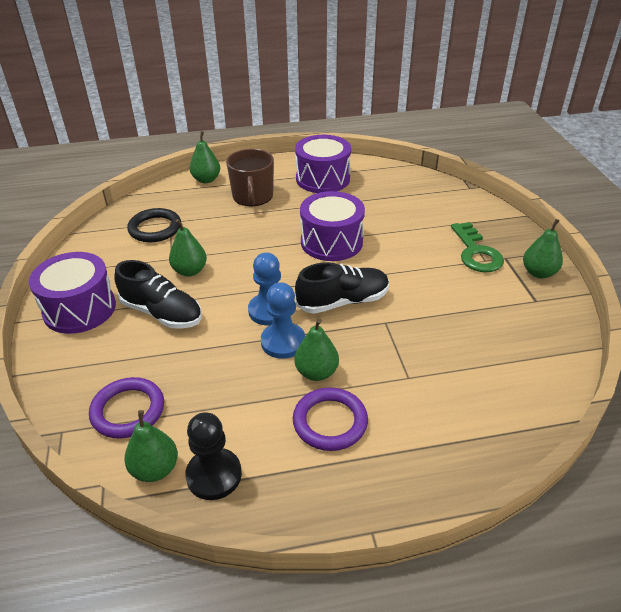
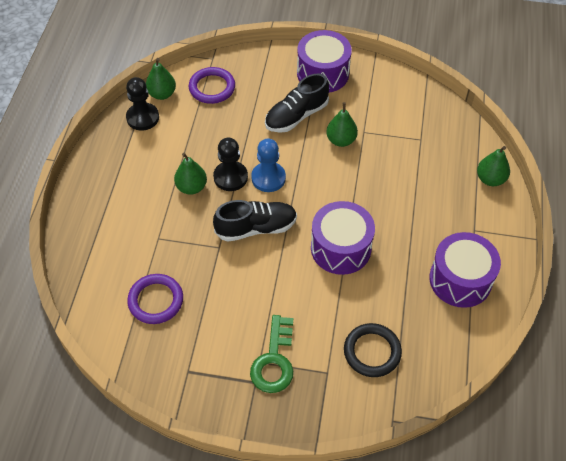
camera: 110 degrees right, 15 degrees up
black ring [127,208,181,242] -> black ring moved to [344,323,402,377]
brown mug [226,149,274,206] -> none
blue pawn [261,282,305,359] -> black pawn [213,138,248,191]
purple ring [293,387,368,451] -> purple ring moved to [127,274,183,324]
black shoe [295,262,389,314] -> black shoe turned 105 degrees counterclockwise [213,200,297,242]
green key [451,222,504,272] -> green key turned 90 degrees counterclockwise [250,315,293,393]
green pear [523,219,563,278] -> none

